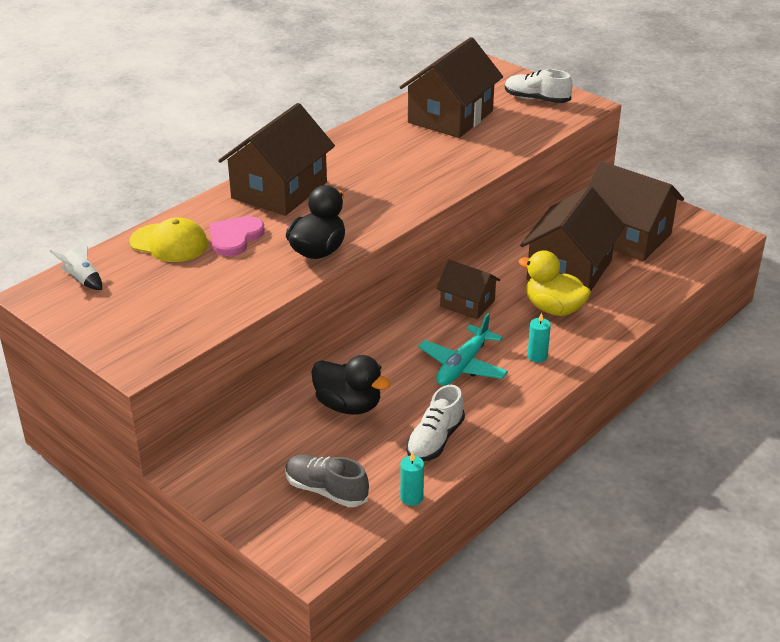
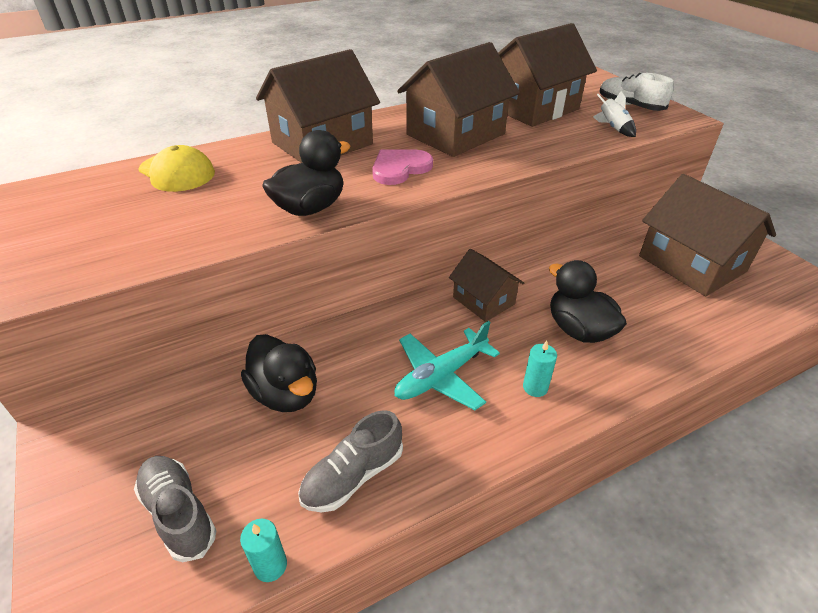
camera: 20 degrees right, 5 degrees up
white rocket [50,237,102,290] -> white rocket moved to [593,91,636,137]
pink heart [209,216,265,256] -> pink heart moved to [372,150,433,185]
white shoe [406,385,465,461] -> grey shoe [298,410,403,512]
yellow duck [518,250,591,316] -> black duck [549,260,627,343]
brown house [520,186,625,291] -> brown house moved to [397,42,520,157]

